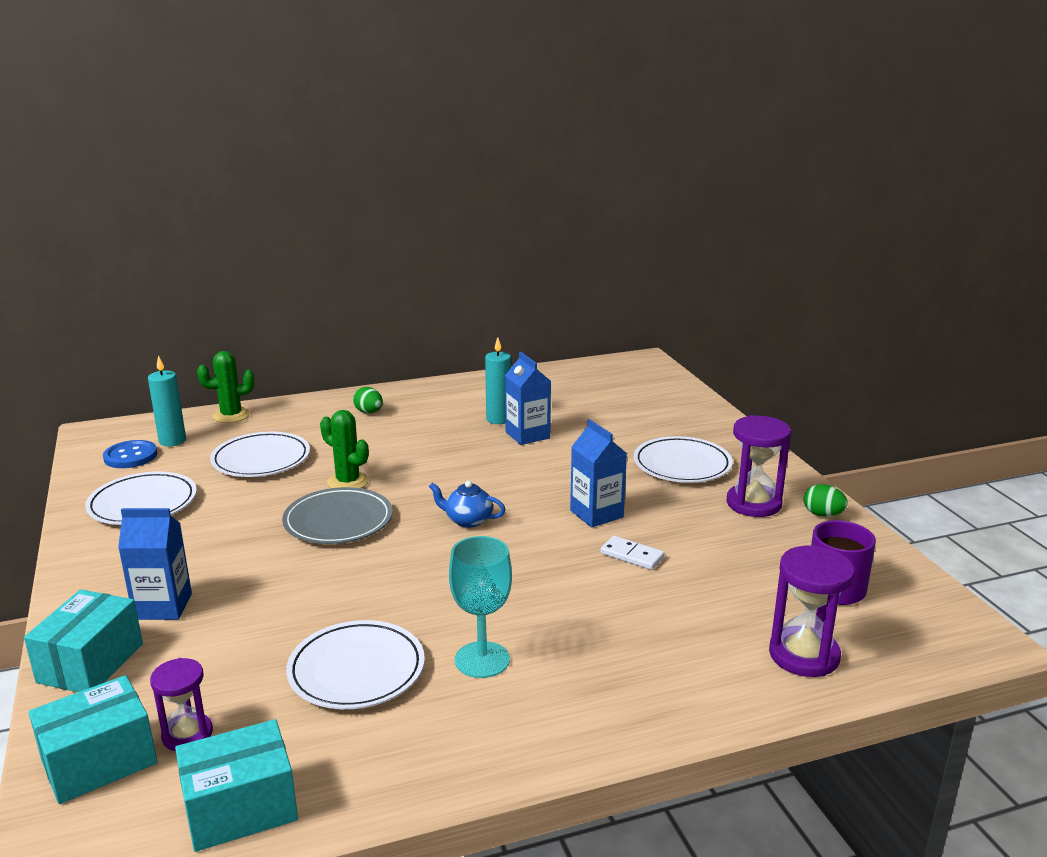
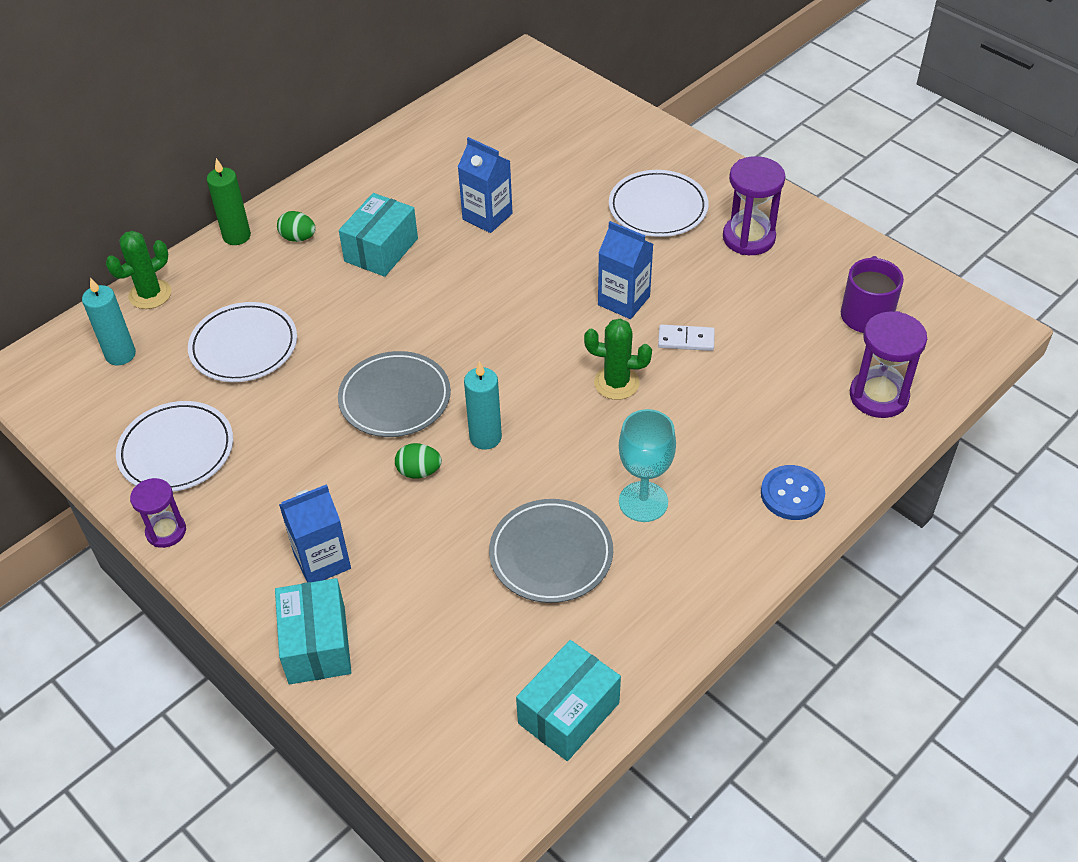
camera: 25 degrees left, 25 degrees up
turquoise box [28,675,157,804] -> turquoise box moved to [339,193,418,277]
blue button [103,440,157,468] -> blue button moved to [761,465,825,520]
purple hourglass [150,658,213,751] -> purple hourglass moved to [130,478,186,548]
white plate [286,620,425,709] -> grey plate [489,499,613,603]
green cactus [320,410,369,488] -> green cactus moved to [584,319,652,400]
blue teapot [429,481,506,528] -> none
turquoise candle [485,337,511,424] -> turquoise candle moved to [464,361,502,450]
green egg [804,484,848,516] -> green egg moved to [395,443,442,479]
none -> green candle [207,158,251,245]

